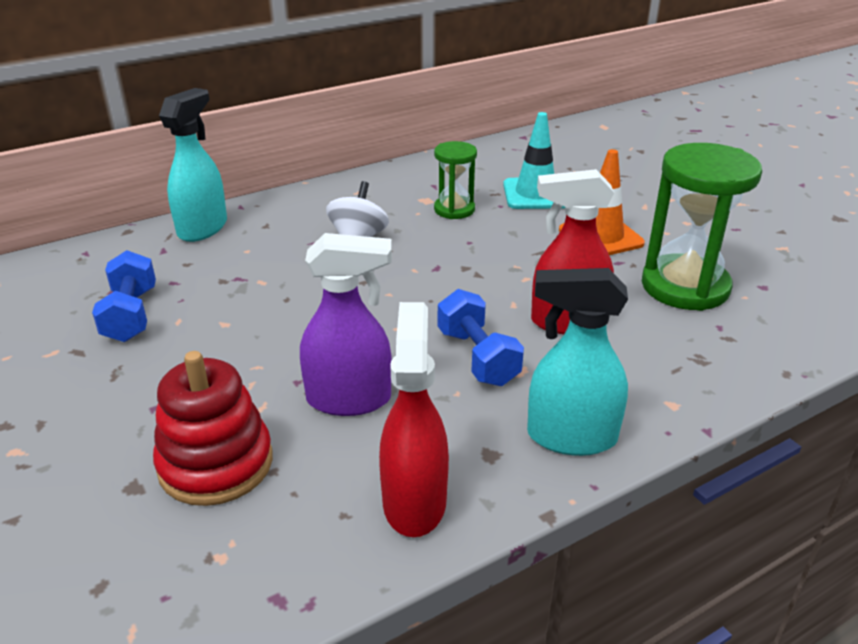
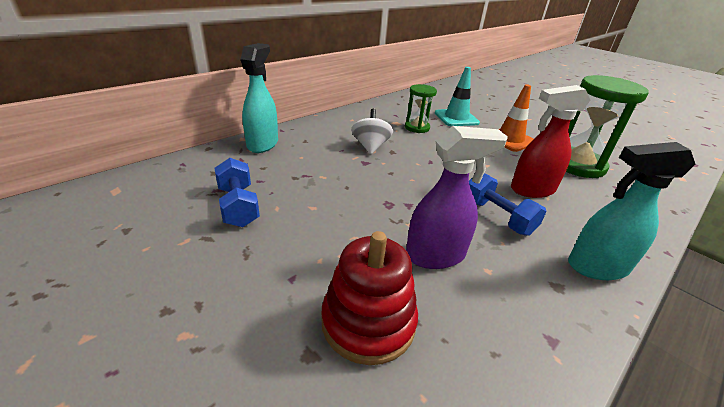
camera: 15 degrees left, 0 degrees up
red spray bottle [379,302,449,537] -> none

